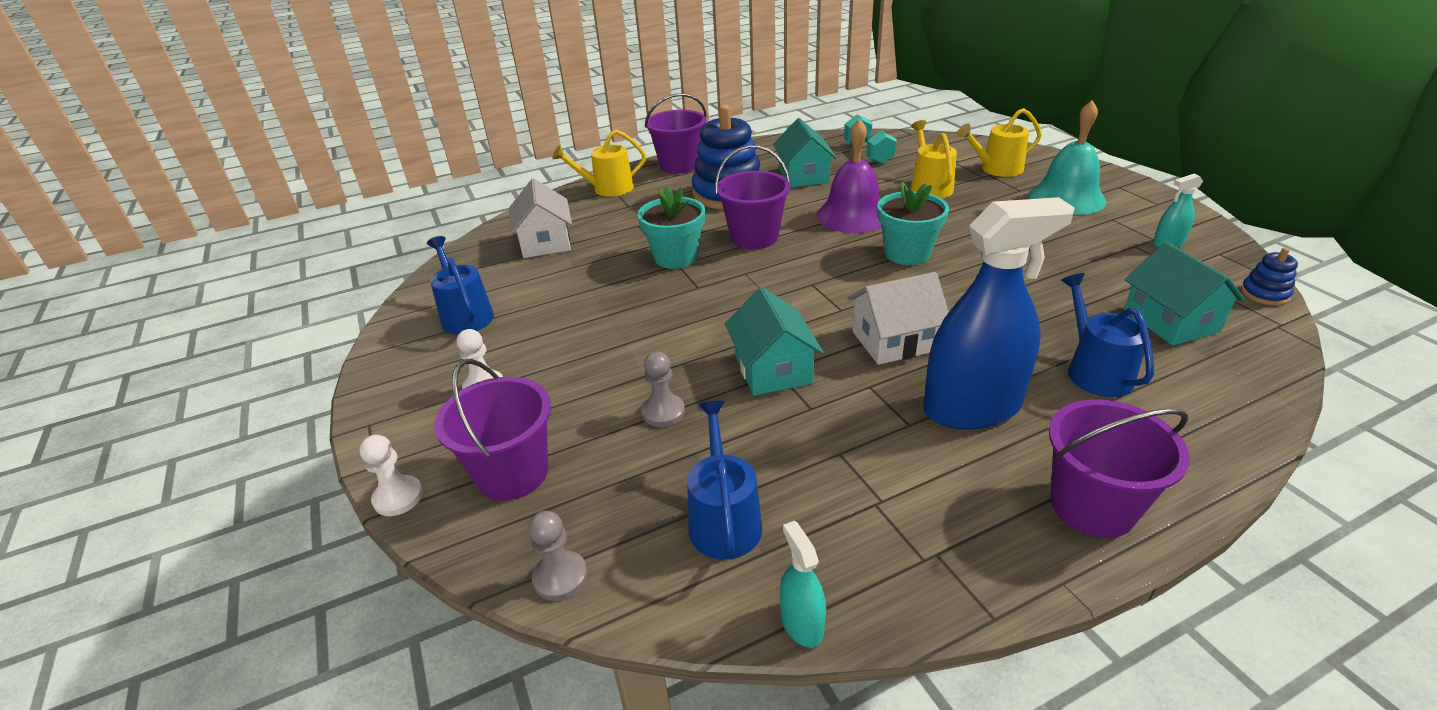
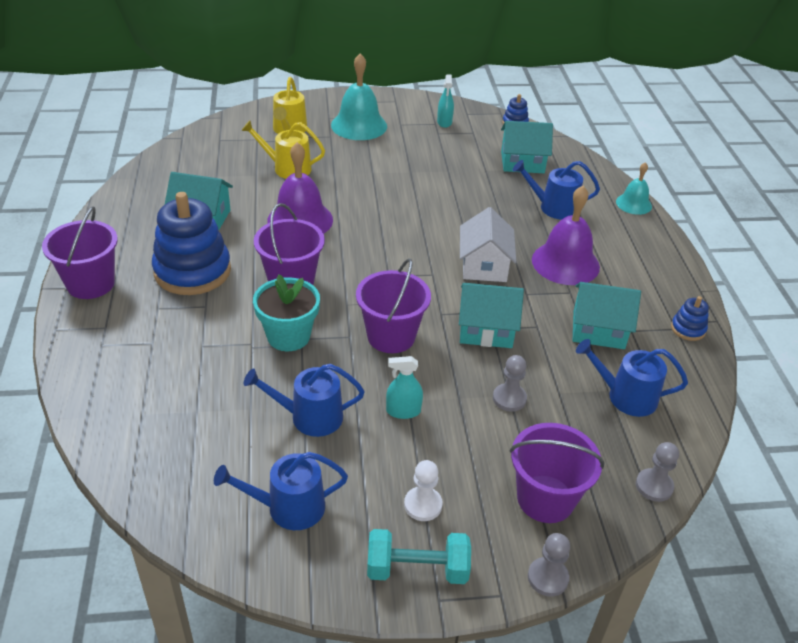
camera: 75 degrees left, 5 degrees up
white pawn [359,435,423,516] -> grey pawn [528,533,570,597]
white house [509,178,572,258] -> none
yellow watering can [552,129,646,197] -> none
turquoise spray bottle [780,521,826,648] -> turquoise spray bottle moved to [386,356,423,419]
turquoise dumbbell [844,114,897,164] -> turquoise dumbbell moved to [367,529,471,584]
turquoise flower pot [877,182,949,265] -> none
blue spray bottle [923,197,1075,430] -> purple bell [532,186,600,285]
purple bucket [1049,399,1190,538] -> purple bucket moved to [356,258,431,353]
none -> blue watering can [244,364,365,437]
none -> turquoise house [573,282,641,349]
none -> turquoise bell [616,162,652,215]
none -> blue stacking toy [671,296,709,341]

